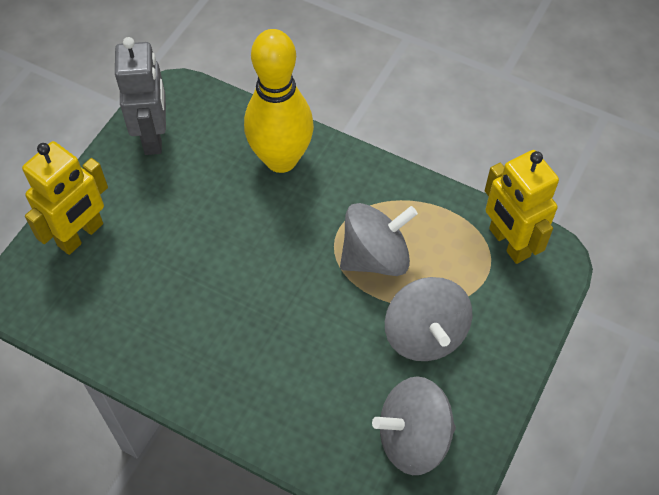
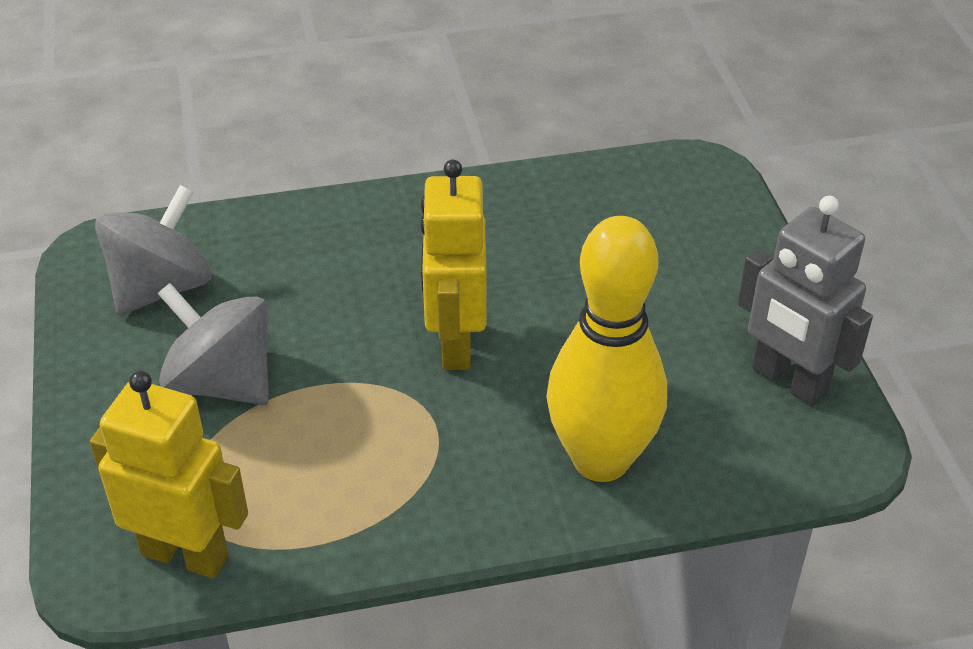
camera: 140 degrees right, 15 degrees down
yellow robot [22,141,108,255] -> yellow robot moved to [420,159,486,370]
grey spinning top [340,203,418,276] -> none

